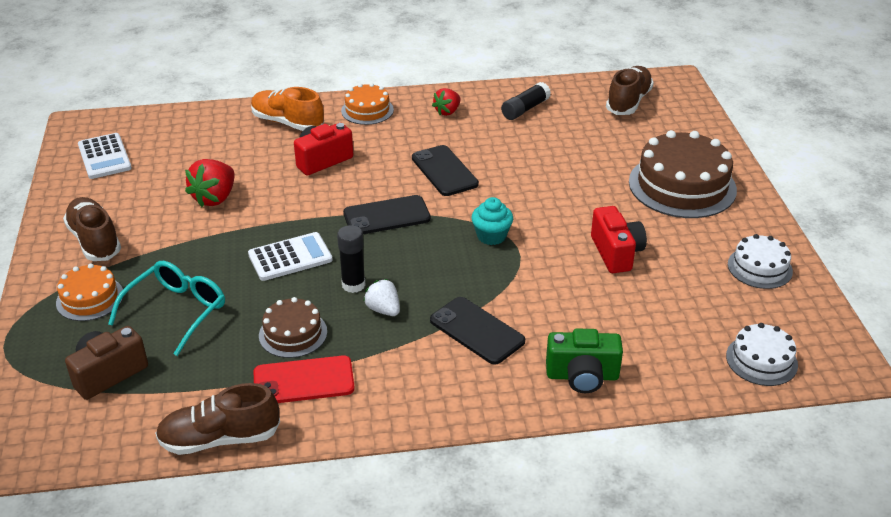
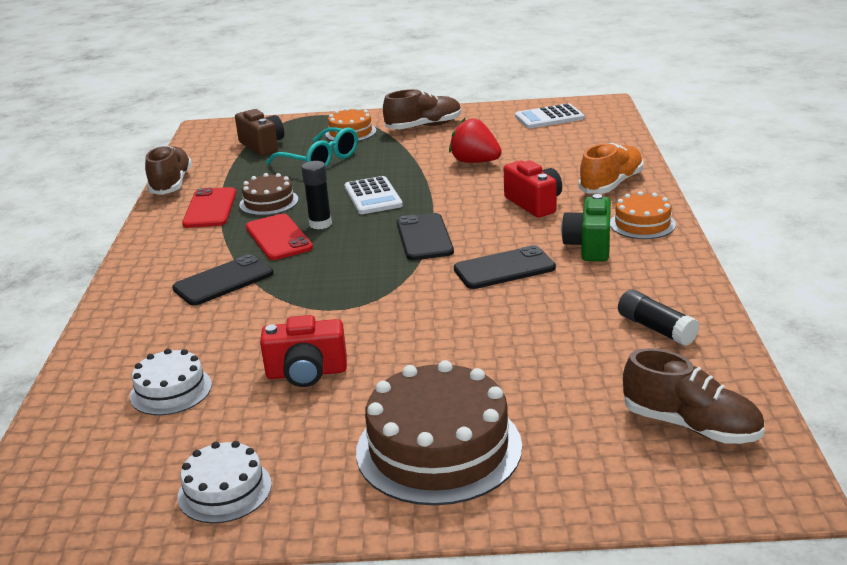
camera: 100 degrees right, 10 degrees down
white strawberry [364,279,400,316] -> red phone [246,214,313,260]
red strawberry [432,88,460,116] -> none
turquoise cupcake [471,197,513,245] -> none
green camera [546,329,623,393] -> green camera moved to [561,194,611,261]
white cake [726,323,798,386] -> white cake moved to [130,349,212,415]

